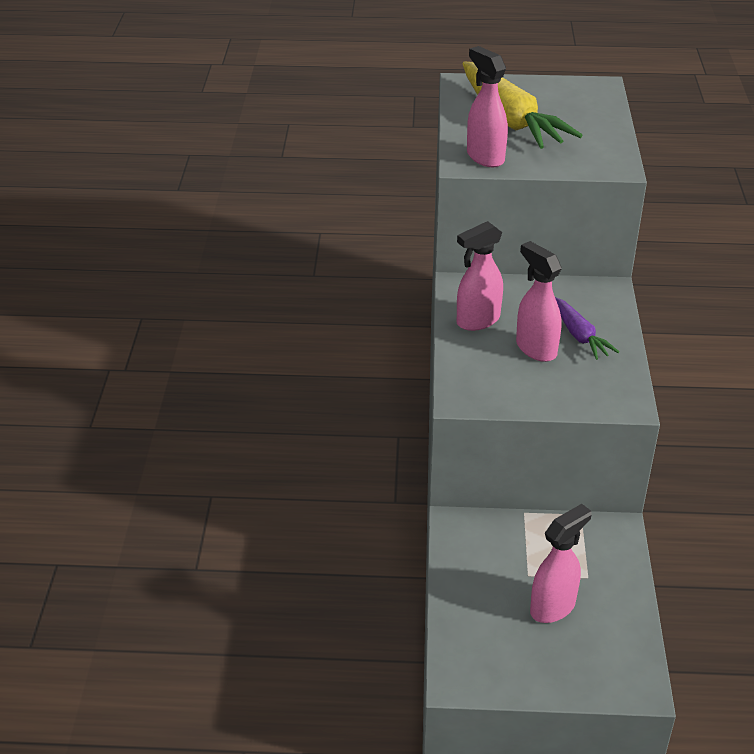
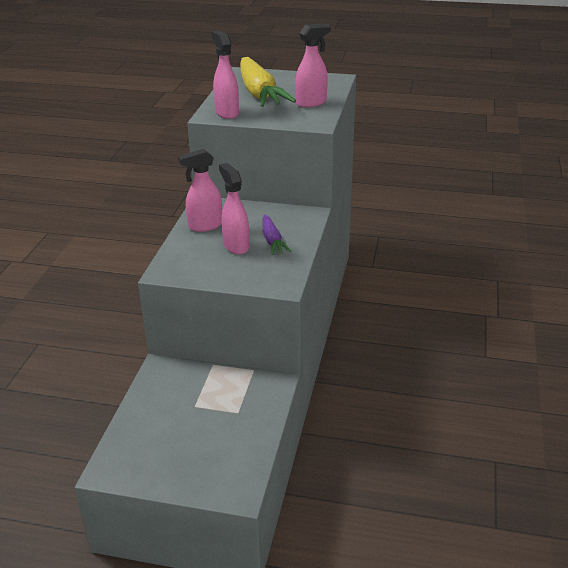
camera: 10 degrees right, 5 degrees down
pink spray bottle [530,504,592,623] -> pink spray bottle moved to [295,23,331,108]

